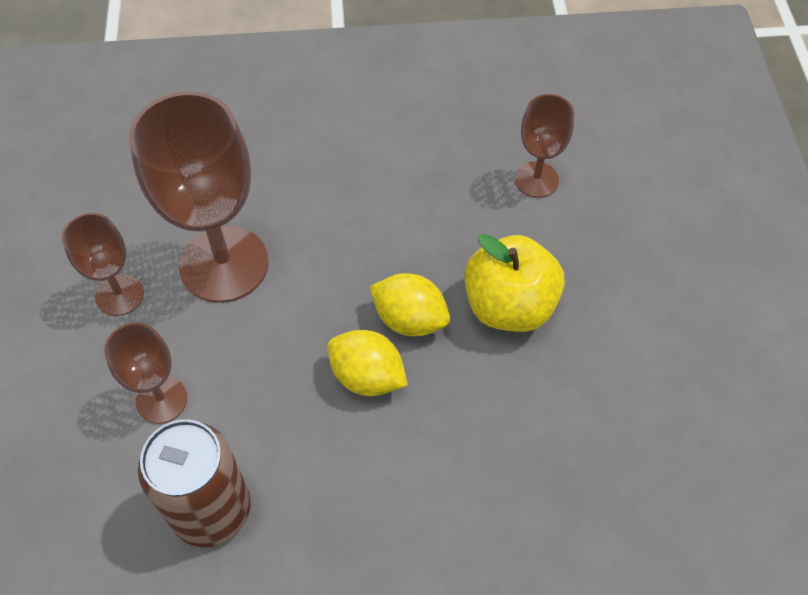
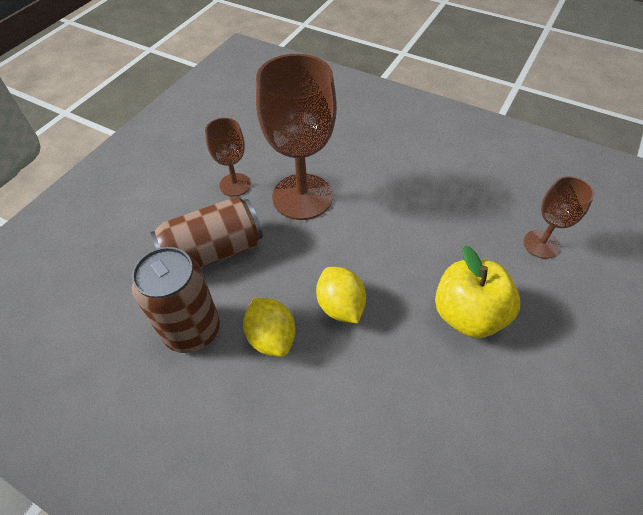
camera: 35 degrees right, 5 degrees down
brown goblet [104,322,187,424] -> brown can [150,196,263,268]
yellow lemon [370,273,450,336] -> yellow lemon moved to [243,298,296,357]

